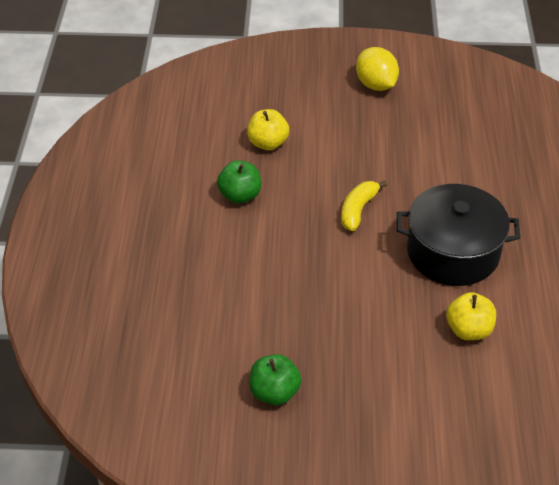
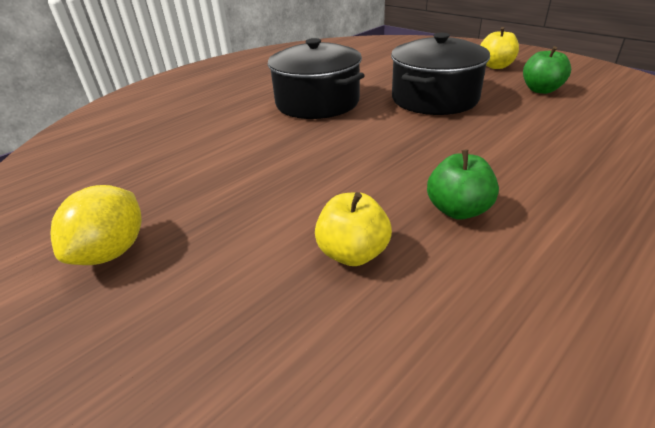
camera: 135 degrees left, 10 degrees down
yellow banana [341,181,387,231] -> none
yellow apple [446,292,496,340] -> yellow apple moved to [480,27,519,69]
none -> black pot [391,33,490,115]

